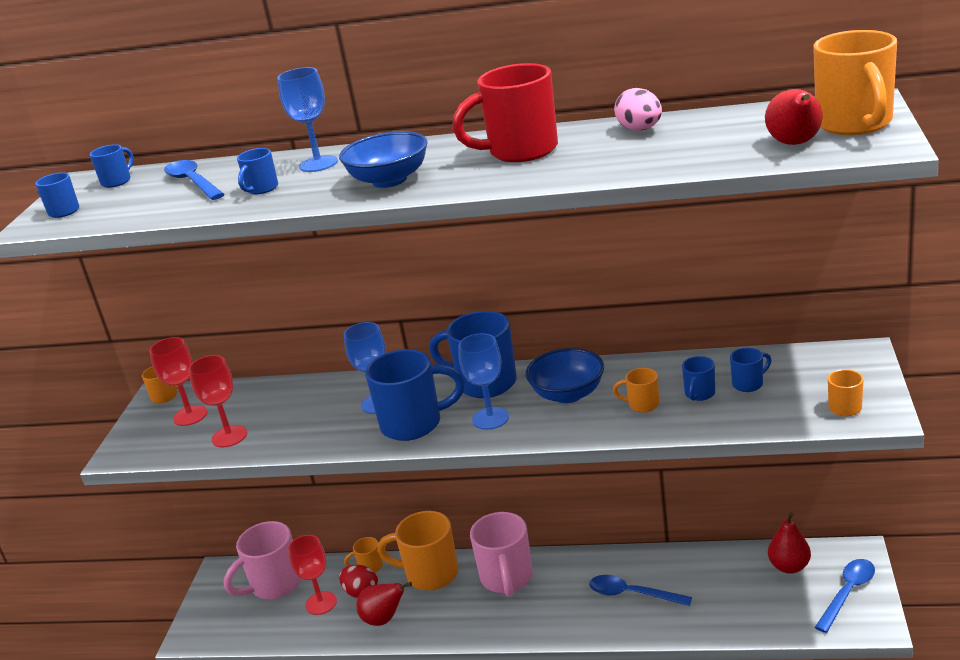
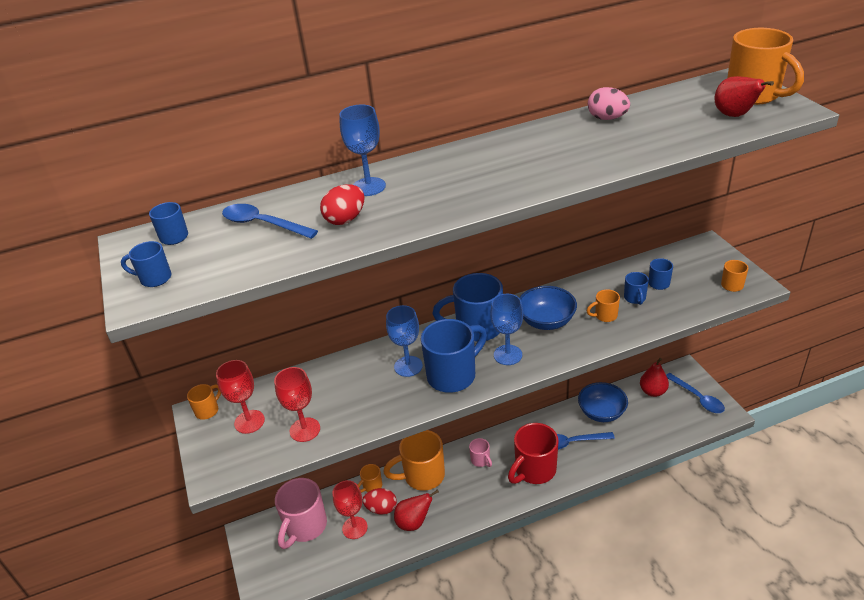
camera: 30 degrees left, 10 degrees up
blue mug [237,148,278,194] -> red egg [320,184,364,225]
blue bowl [339,131,427,188] -> blue bowl moved to [578,382,628,422]
red mug [452,63,558,162] -> red mug moved to [508,423,559,484]
pink mug [470,512,533,597] -> pink mug [469,438,492,467], size x0.48
blue spoon [815,559,875,633] -> blue spoon turned 135 degrees clockwise [666,373,725,413]

